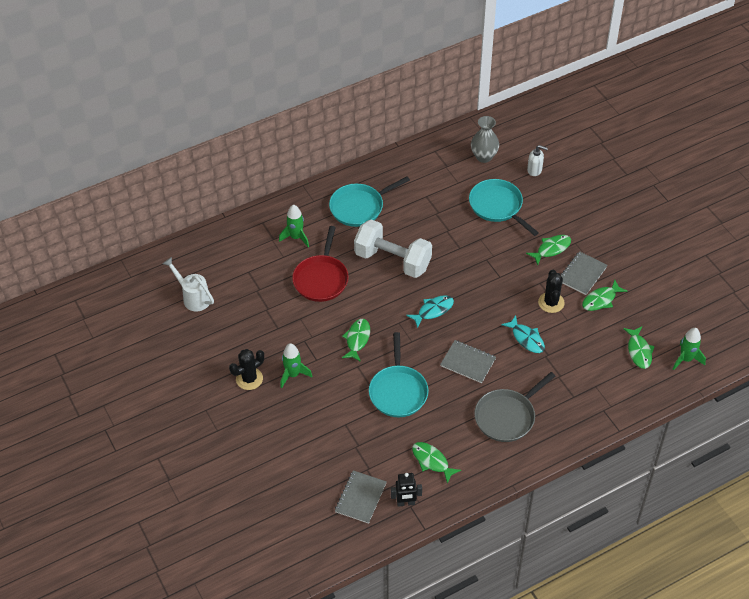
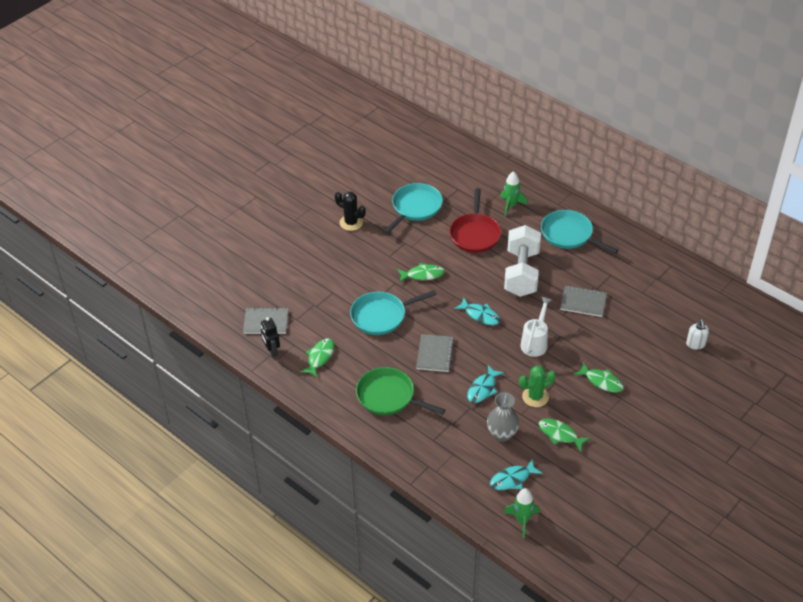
camera: 70 degrees right, 5 degrees down
white watering can [163,257,214,312] -> white watering can moved to [521,297,552,357]
green rocket [280,343,312,388] -> none
red pan [292,226,349,302] -> red pan turned 75 degrees counterclockwise [449,188,501,253]
turquoise pan [469,179,539,236] -> turquoise pan moved to [383,183,443,234]
grey vase [471,116,499,163] -> grey vase moved to [487,392,520,442]
grey pan [474,372,555,442] -> green pan [356,367,445,415]
black cactus [538,269,565,313] -> green cactus [519,365,556,407]
grey notebook [561,251,608,295] -> grey notebook moved to [560,285,607,317]
green fish [623,327,655,369] -> turquoise fish [490,459,543,490]

